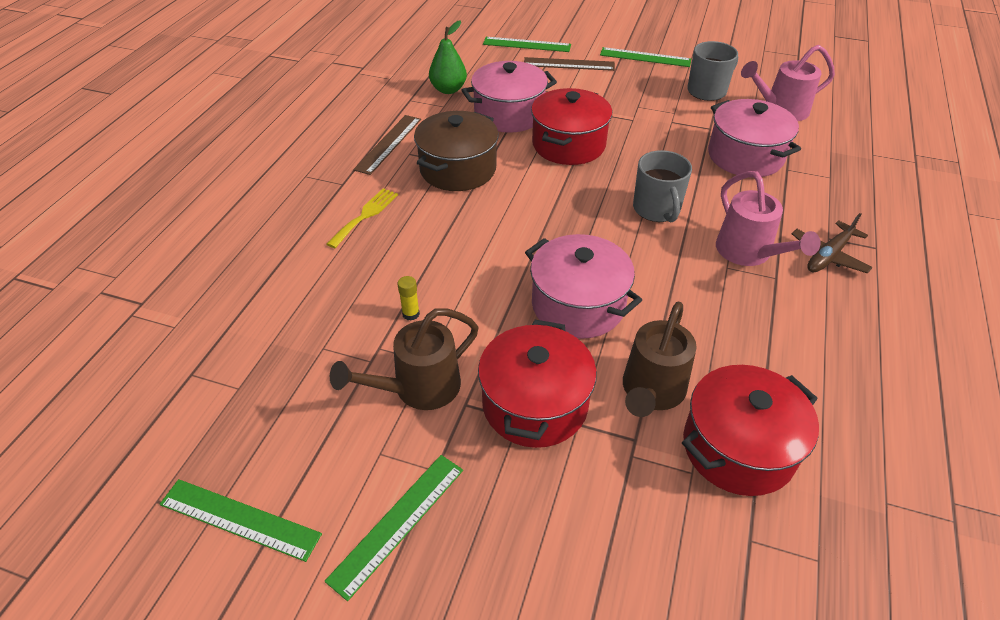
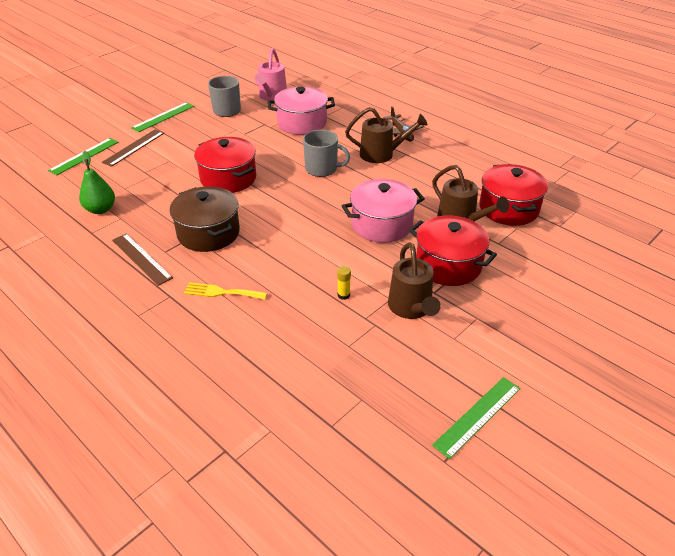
camera: 65 degrees left, 5 degrees down
green ruler [324,455,463,601] -> none
yellow fork [327,188,398,248] -> yellow fork turned 45 degrees counterclockwise [184,282,267,300]
pink pot [462,61,557,133] -> none
pink watering can [716,171,821,266] -> brown watering can [345,107,428,163]

